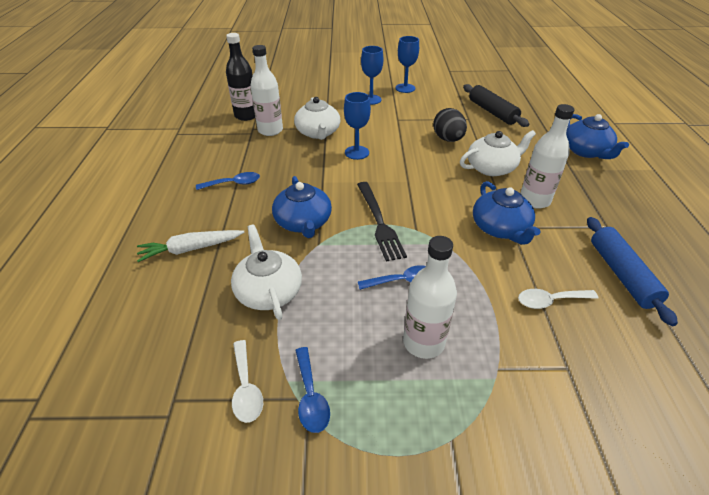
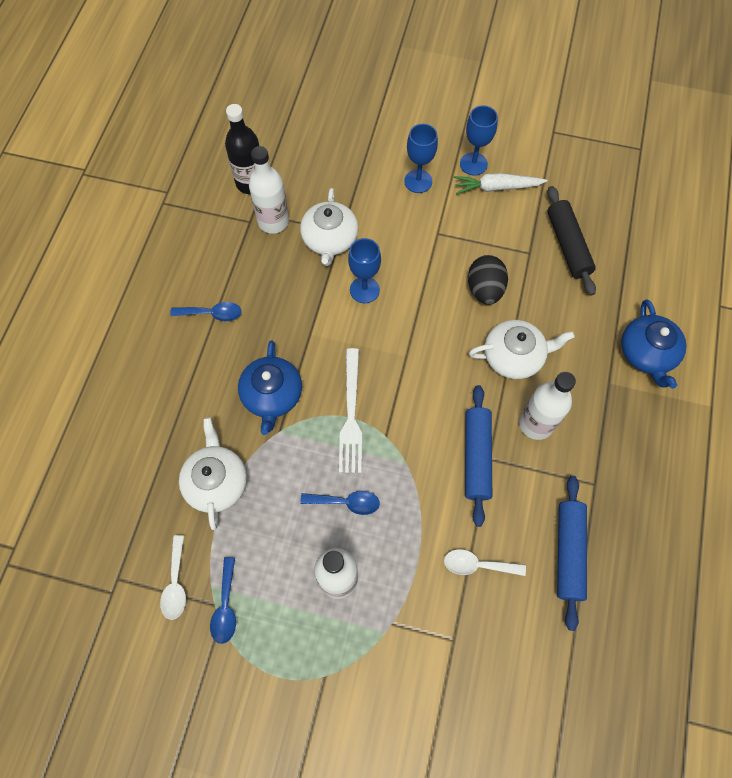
camera: 15 degrees right, 25 degrees up
white carrot [137,230,245,262] -> white carrot moved to [454,173,548,194]
black fork [357,182,407,262] -> white fork [339,348,362,473]
blue teapot [473,181,541,245] -> blue rolling pin [465,385,492,527]

